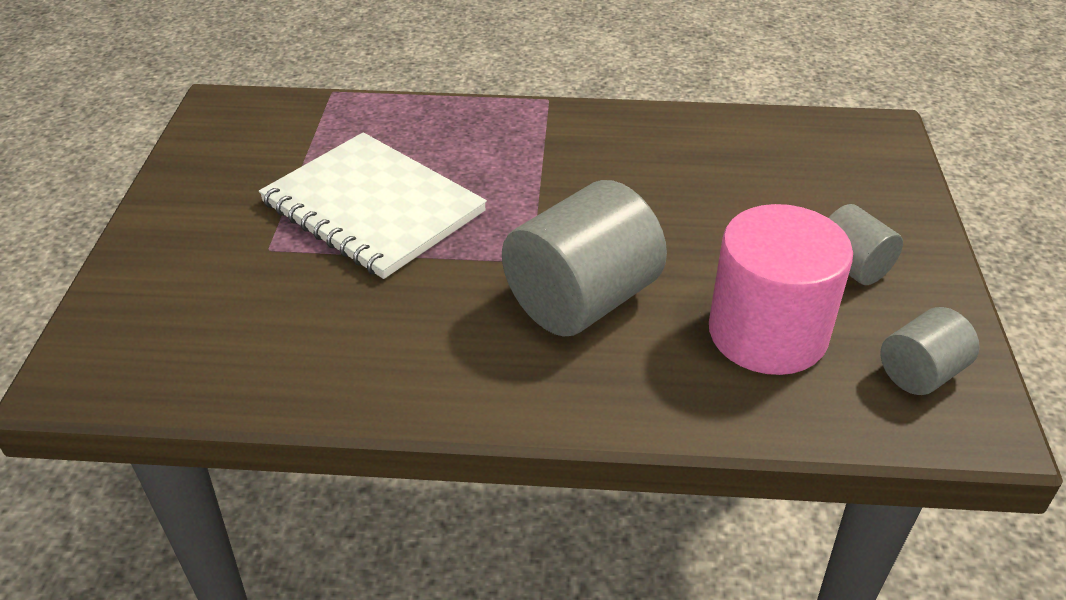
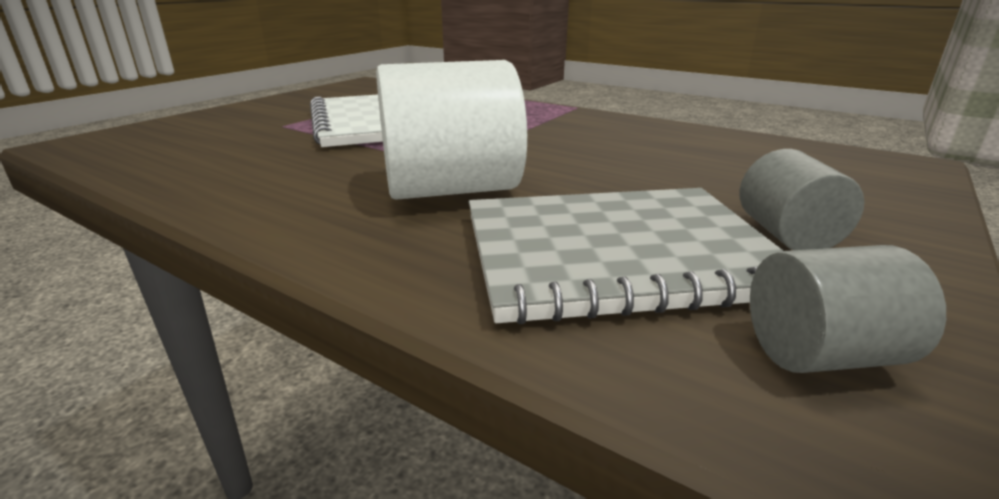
camera: 30 degrees right, 15 degrees down
grey cylinder [502,180,667,337] -> white cylinder [376,60,527,200]
pink cylinder [709,204,853,375] -> grey notebook [469,188,783,324]

